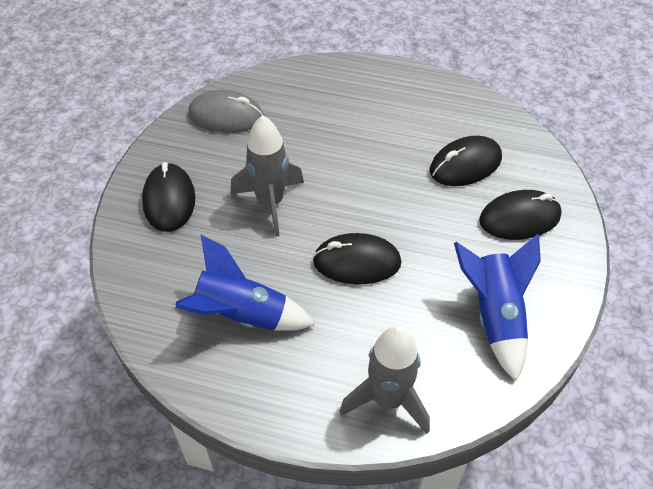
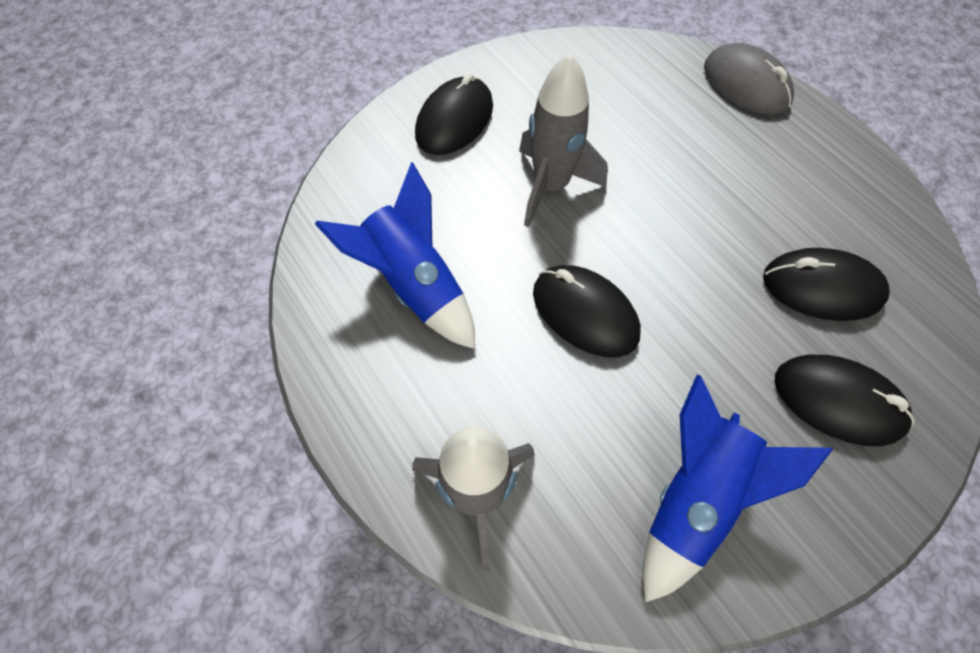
camera: 40 degrees right, 10 degrees up
grey mouse [188,90,263,133] -> grey mouse moved to [704,43,794,115]

